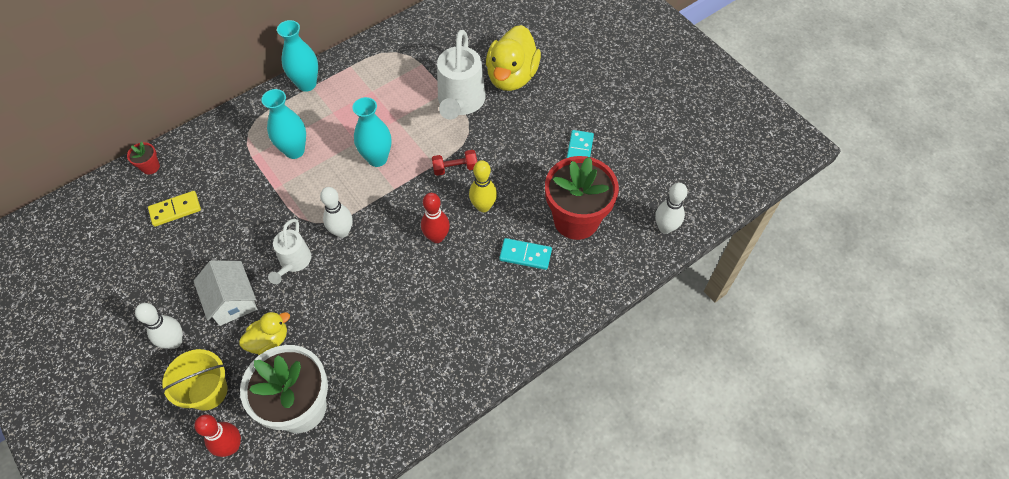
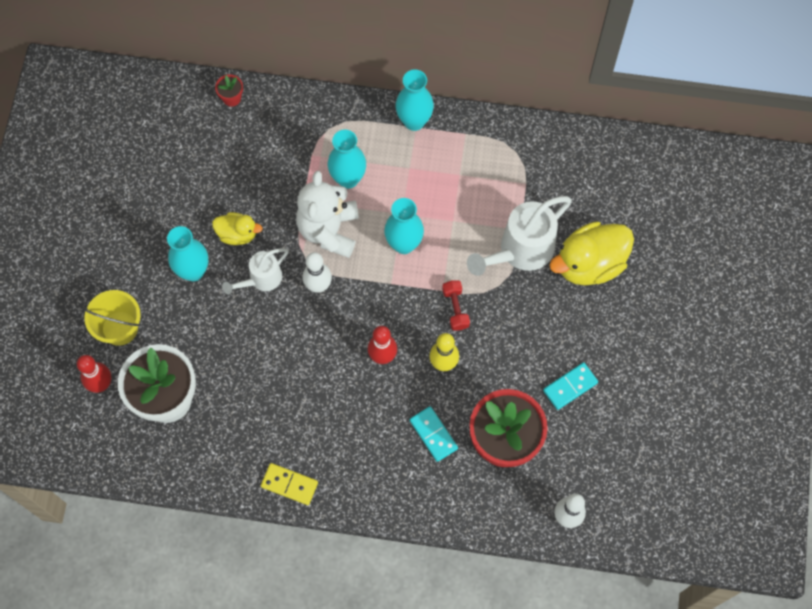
camera: 45 degrees right, 10 degrees up
white bowling pin [135,303,183,349] -> none
yellow domino [148,191,201,227] -> yellow domino moved to [261,463,318,505]
white house [194,260,257,326] -> turquoise vase [167,226,208,281]
yellow duck [239,311,290,355] -> yellow duck moved to [212,212,263,245]
red dumbbell [432,150,477,176] -> red dumbbell turned 45 degrees clockwise [442,280,470,330]
none -> white teddy bear [296,171,359,258]

